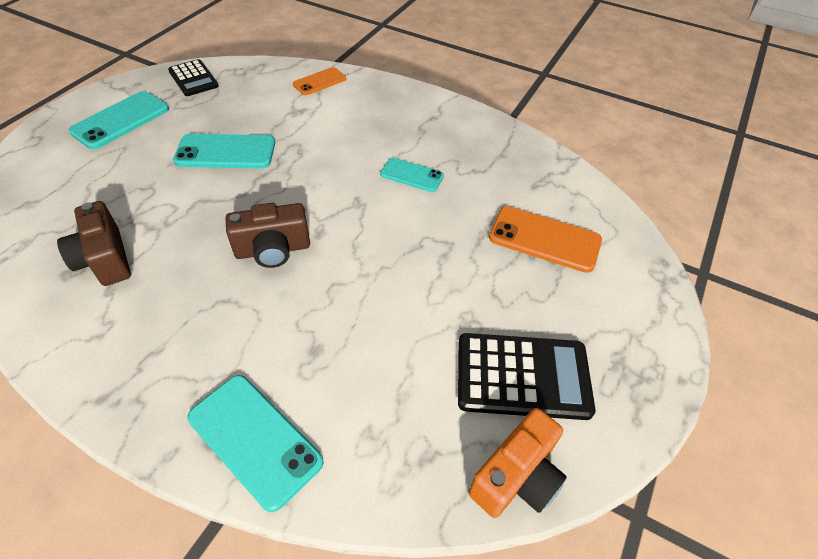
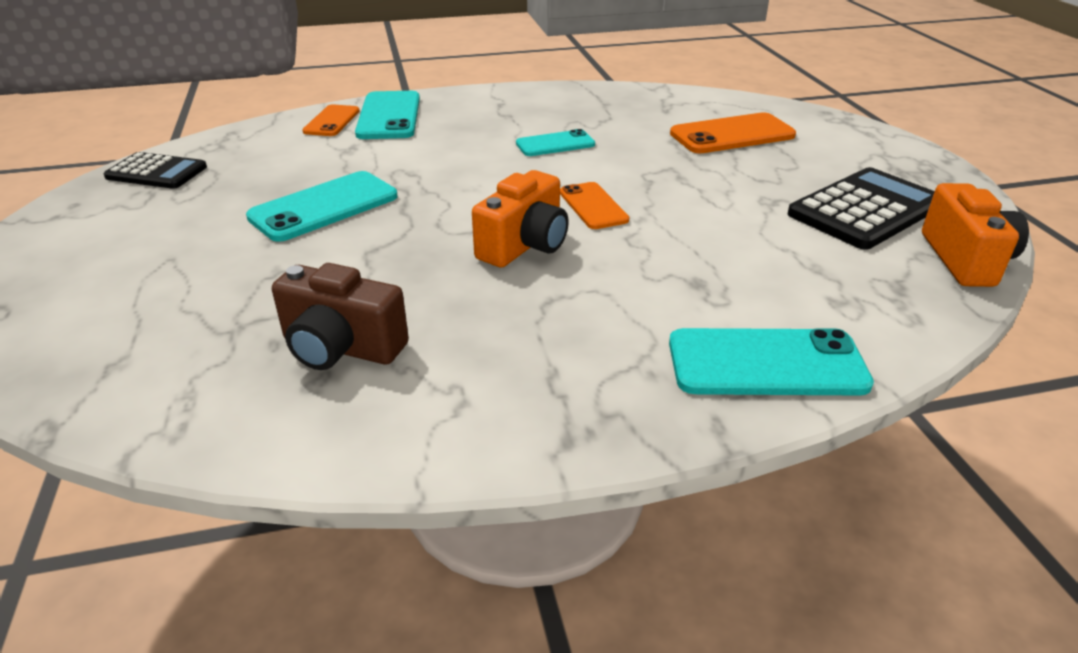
camera: 40 degrees left, 15 degrees down
turquoise phone [68,91,169,149] -> turquoise phone moved to [355,91,420,139]
brown camera [226,203,310,268] -> orange camera [472,170,569,268]
none -> orange phone [560,182,629,229]

